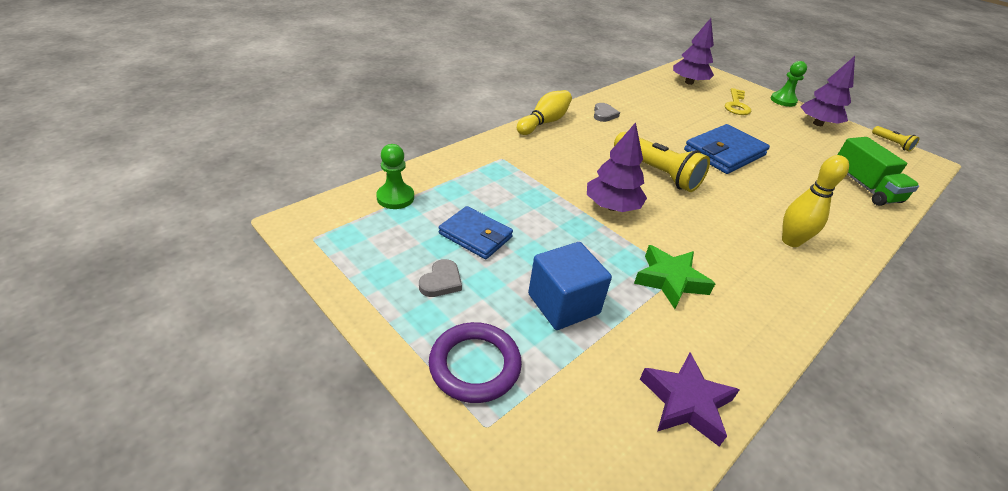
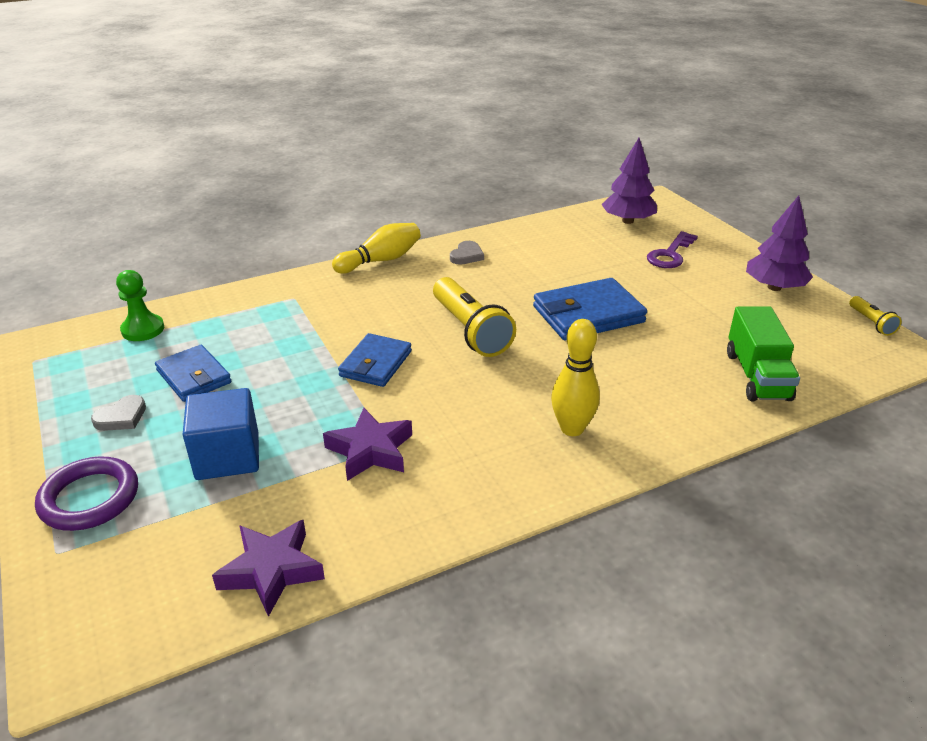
camera: 20 degrees right, 5 degrees down
purple tree [587,122,647,212] -> blue wallet [338,333,412,387]
green star [634,245,715,309] -> purple star [323,408,412,481]
yellow key [725,88,751,115] -> purple key [647,231,698,268]
green pawn [771,61,807,107] -> none

